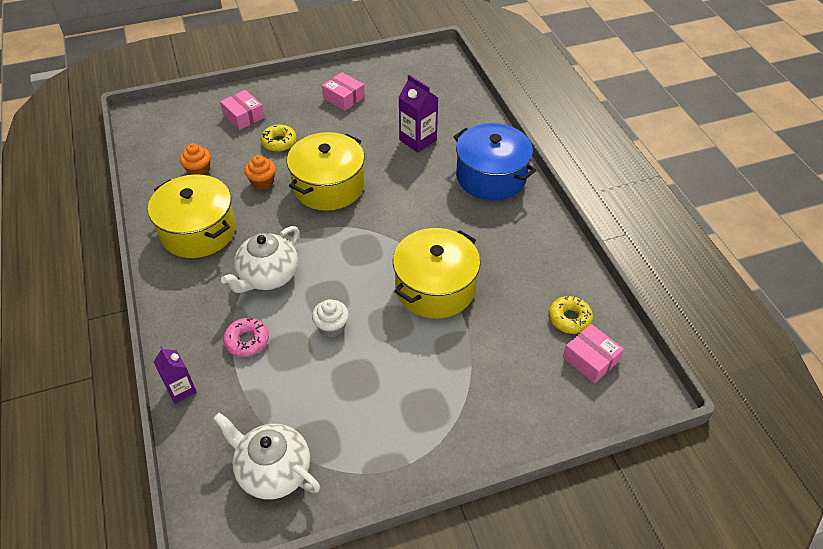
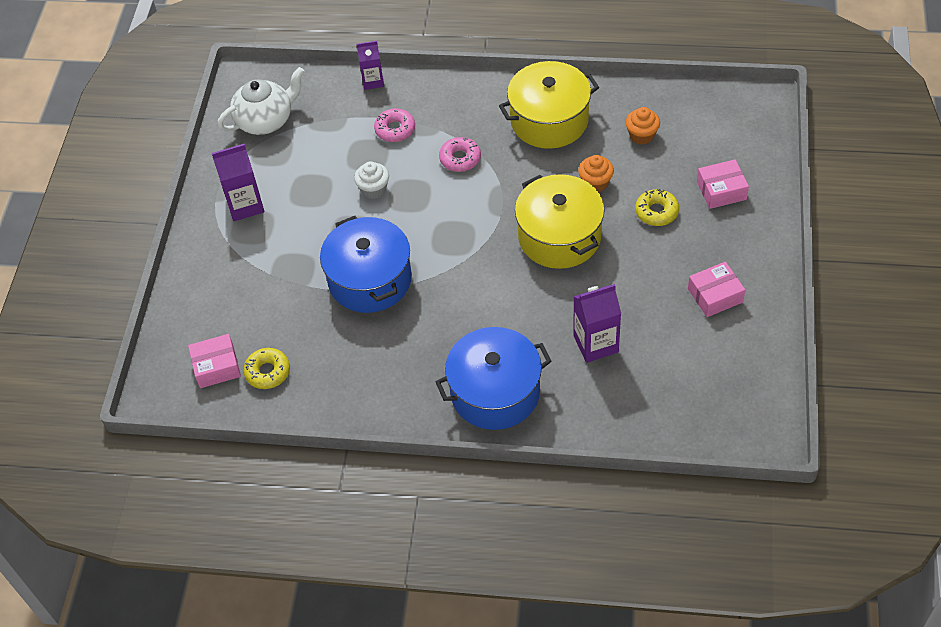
camera: 120 degrees right, 5 degrees up
white teapot [221,226,299,293] -> pink donut [439,137,481,172]
yellow pot [393,228,480,319] -> blue pot [320,216,412,313]
none -> purple carton [212,144,264,221]

